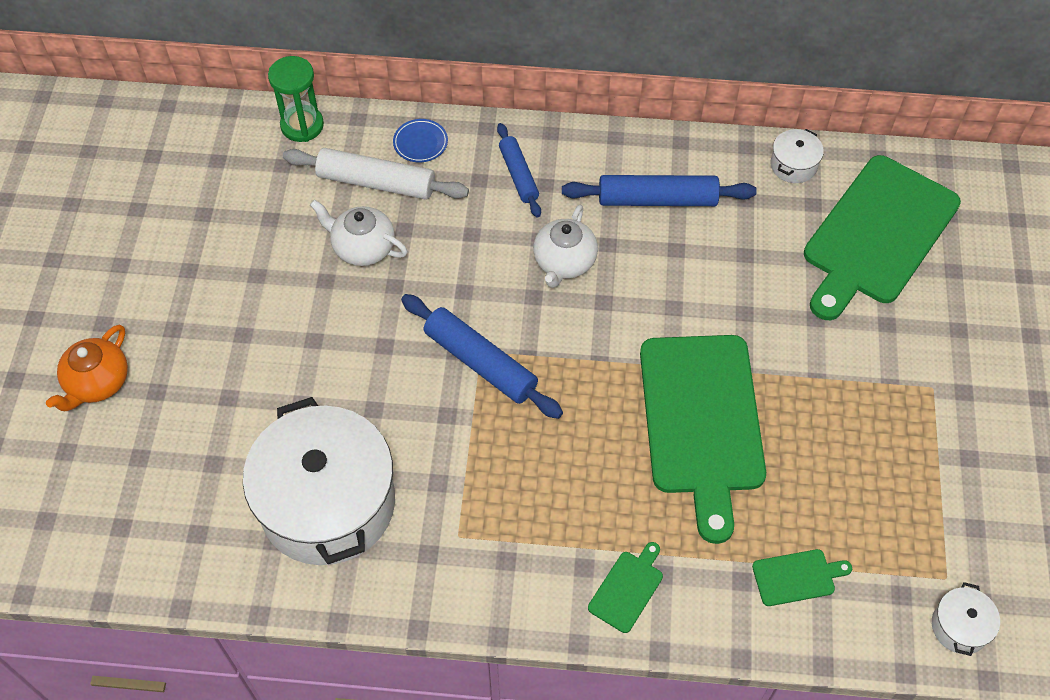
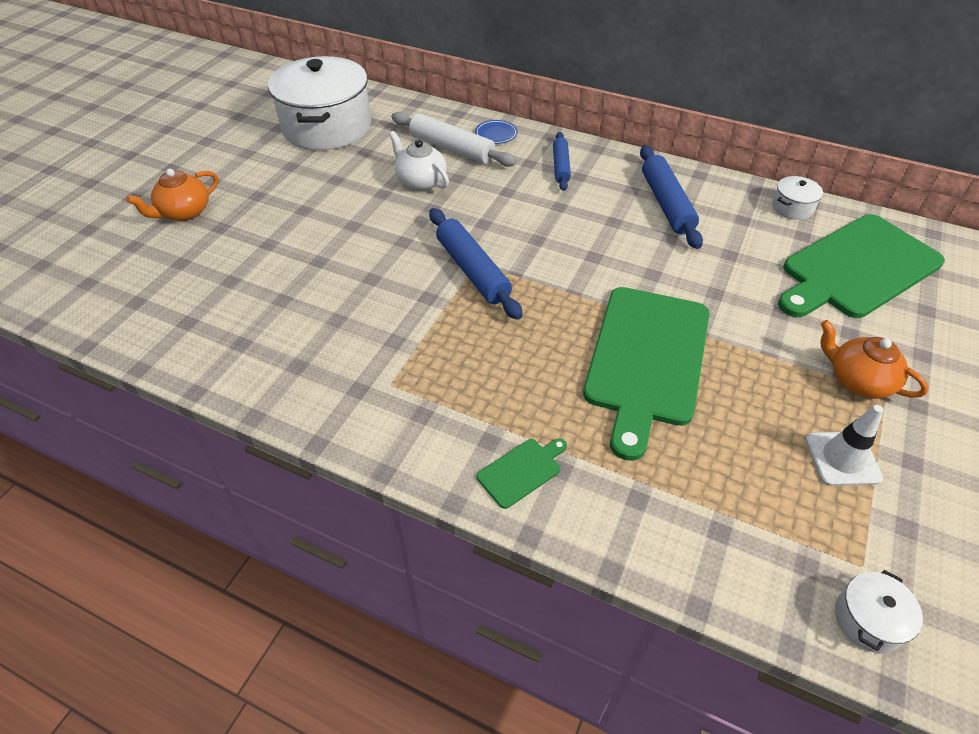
camera: 20 degrees right, 10 degrees down
white pot [243,397,395,565] -> white pot moved to [268,56,371,150]
green hourglass [268,56,324,142] -> none
white teapot [533,205,598,288] -> none
blue rolling pin [562,175,757,206] -> blue rolling pin turned 60 degrees clockwise [640,145,703,249]
green cutting board [752,549,852,606] -> none
none -> white traffic cone [805,405,884,486]
none -> orange teapot [820,320,929,399]

